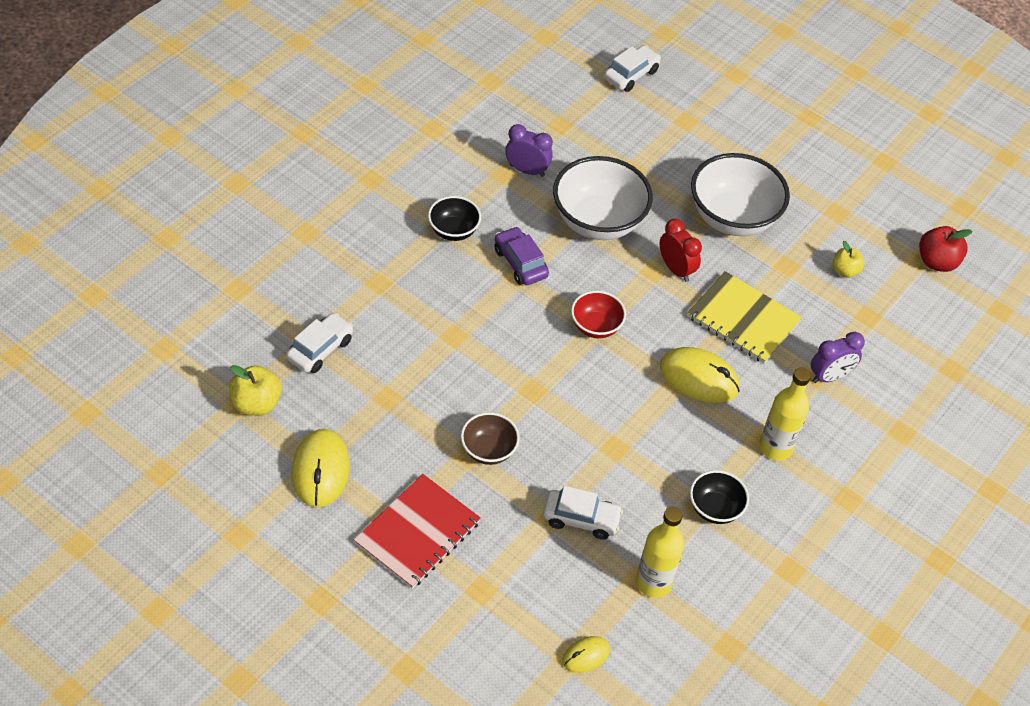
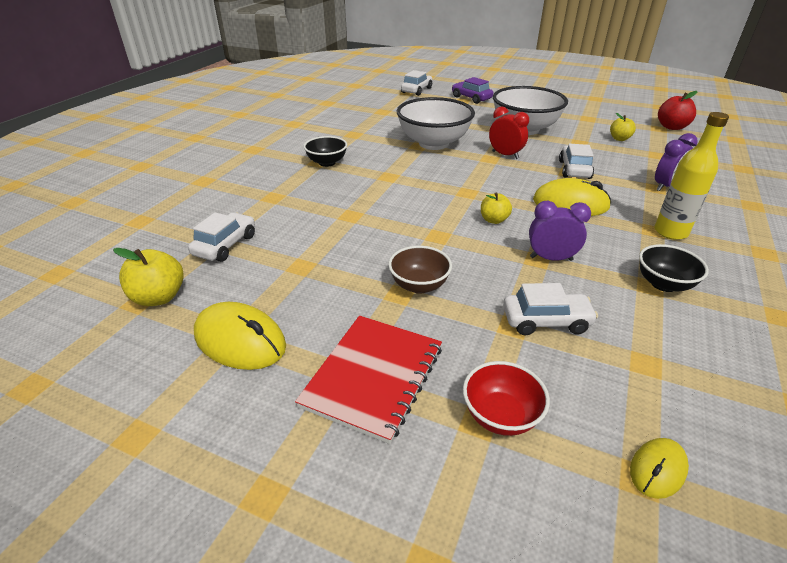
camera: 10 degrees left, 15 degrees down
yellow mouse [292,429,350,508] -> yellow mouse turned 45 degrees counterclockwise [194,302,286,370]
purple car [495,226,549,285] -> purple car moved to [452,77,493,104]
purple clock [505,124,553,177] -> purple clock moved to [529,201,591,261]
red bowl [571,291,626,338] -> red bowl moved to [463,361,550,436]
yellow bottle [636,506,684,598] -> none
yellow notebook [687,271,802,363] -> white car [559,144,594,179]
none -> yellow apple [481,193,512,224]

